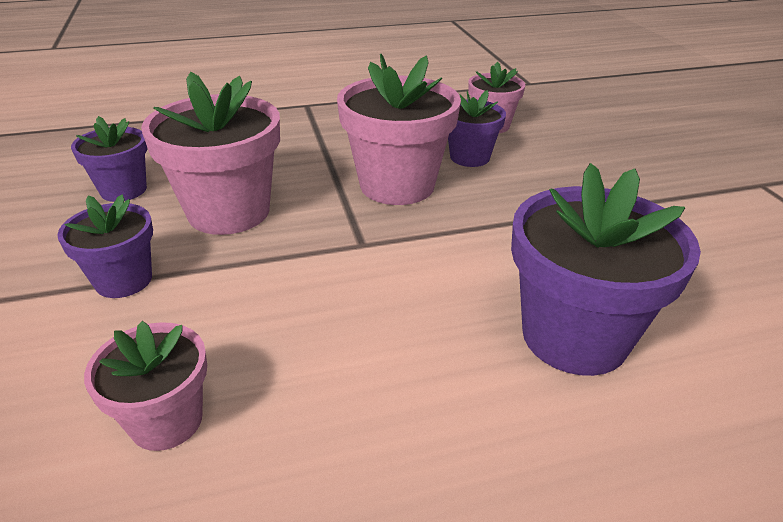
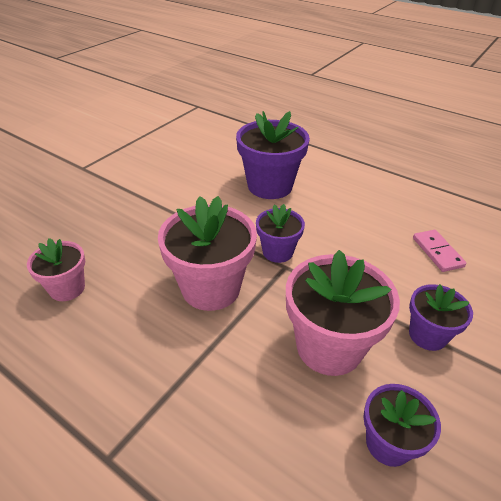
camera: 130 degrees left, 5 degrees up
pink flower pot [84,321,207,451] -> pink domino [413,230,467,272]
purple flower pot [448,90,506,167] -> purple flower pot moved to [256,204,305,263]

